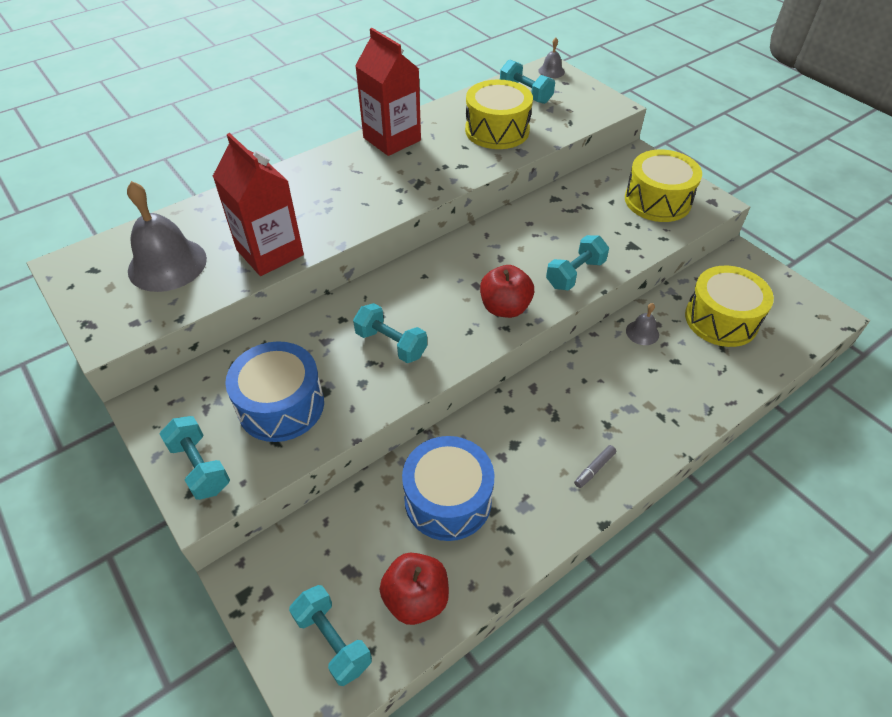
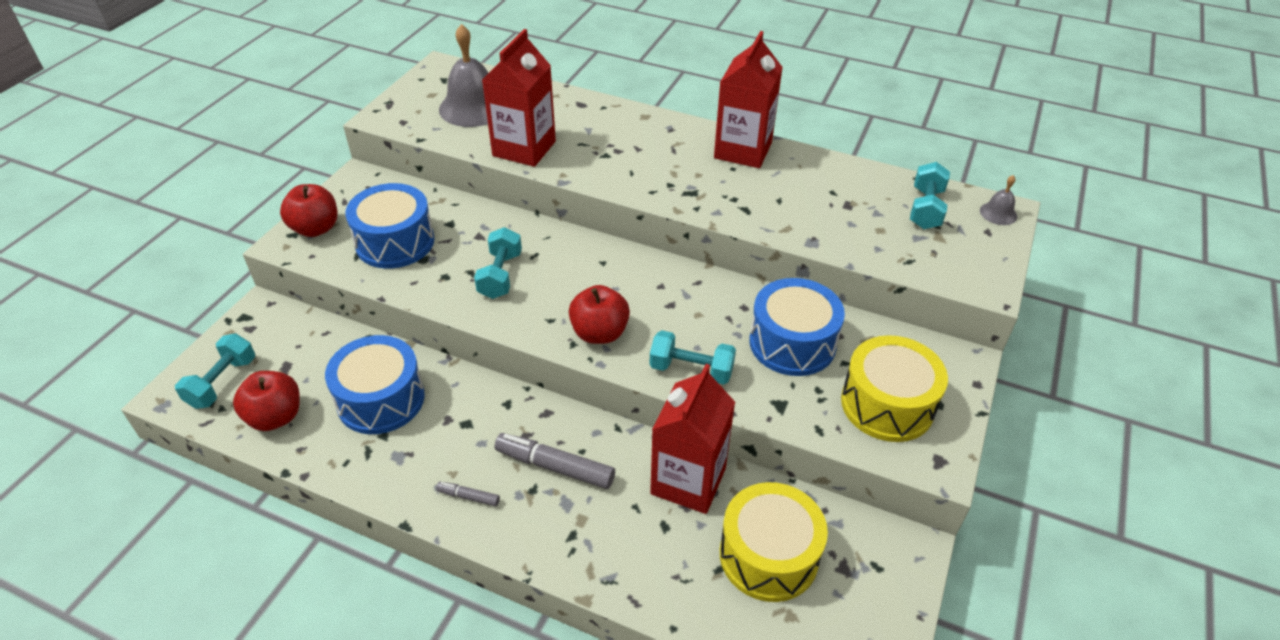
camera: 60 degrees right, 5 degrees down
turquoise dumbbell [160,416,230,500] -> red apple [280,184,337,237]
yellow drum [465,79,533,149] -> none
grey bell [626,303,659,345] -> red carton [650,364,735,514]
none -> grey marker [495,433,615,489]
none -> blue drum [749,278,845,376]

